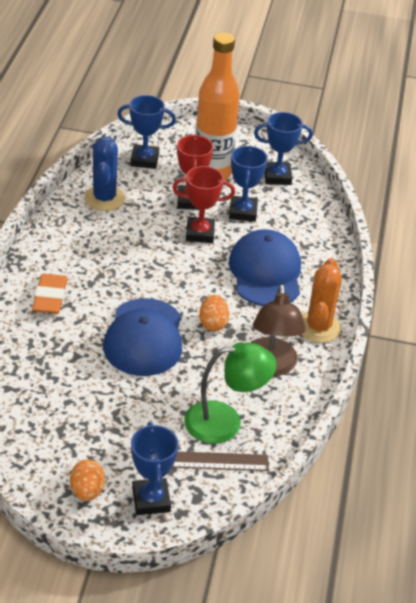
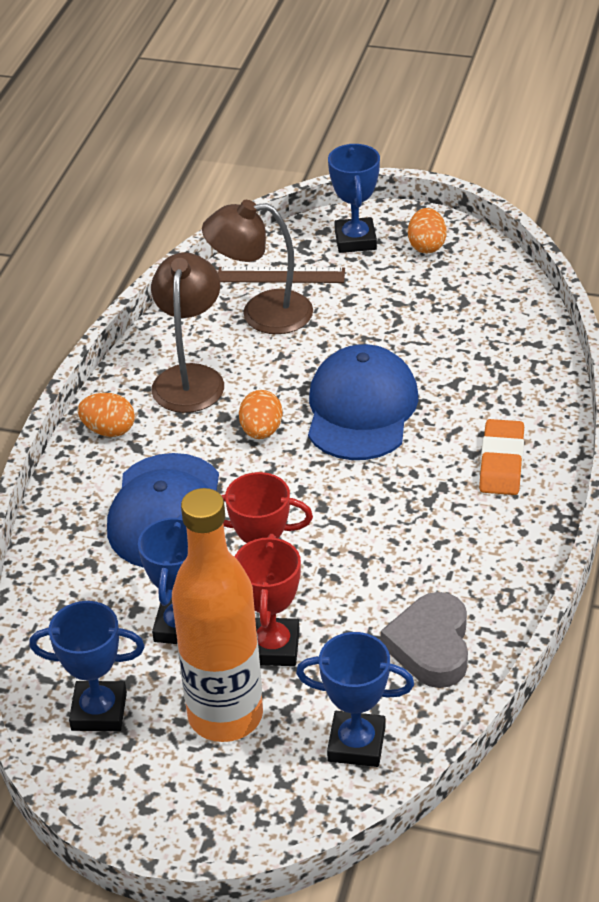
camera: 170 degrees left, 0 degrees up
blue cactus [84,137,125,211] -> grey heart [381,592,468,688]
green lamp [184,342,277,444] -> brown lamp [202,200,313,334]
orange cactus [301,258,342,343] -> orange egg [77,393,135,437]

